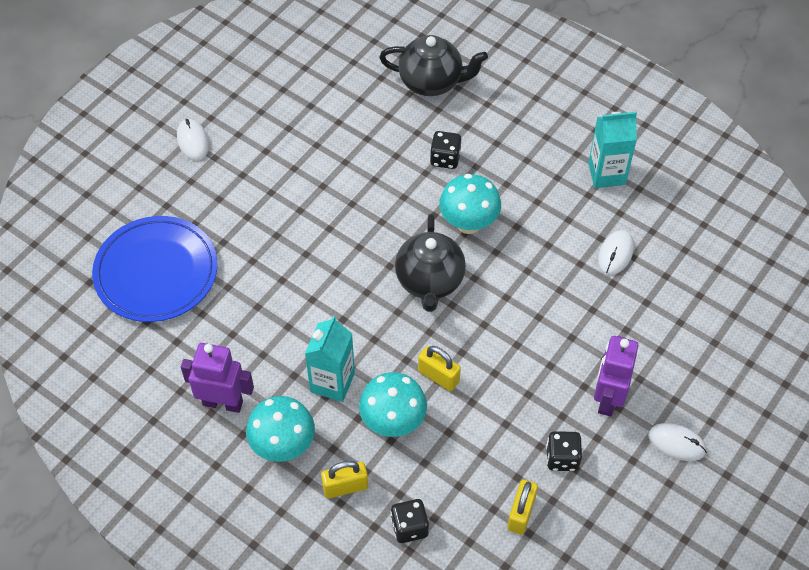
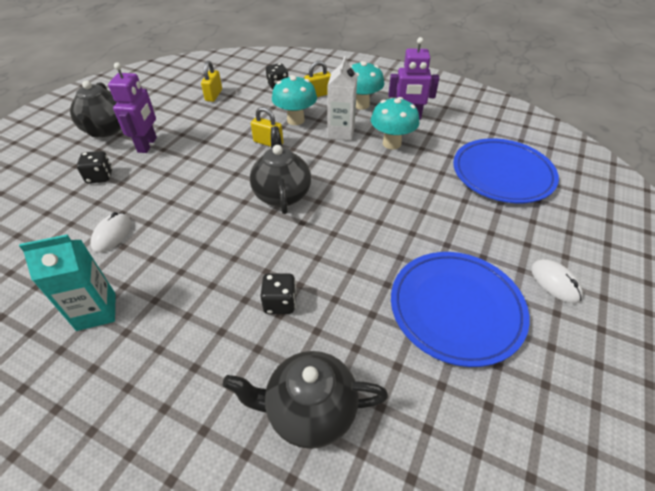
camera: 170 degrees right, 10 degrees down
turquoise carton [305,316,355,402] -> white carton [327,56,357,141]
turquoise mushroom [439,174,501,234] -> turquoise mushroom moved to [371,97,420,149]
black dice [546,431,582,471] -> black dice moved to [77,151,112,184]
white mouse [648,423,707,461] -> black teapot [70,81,121,137]
none -> blue plate [391,252,530,367]

